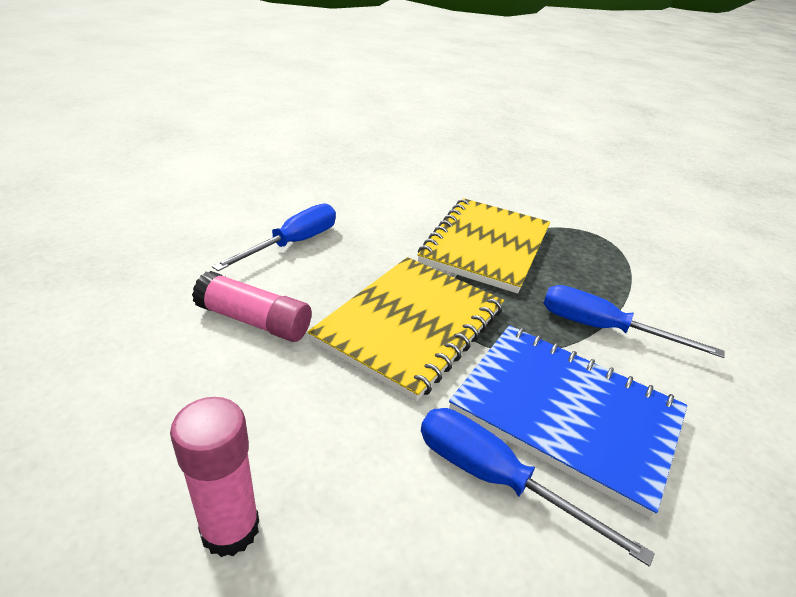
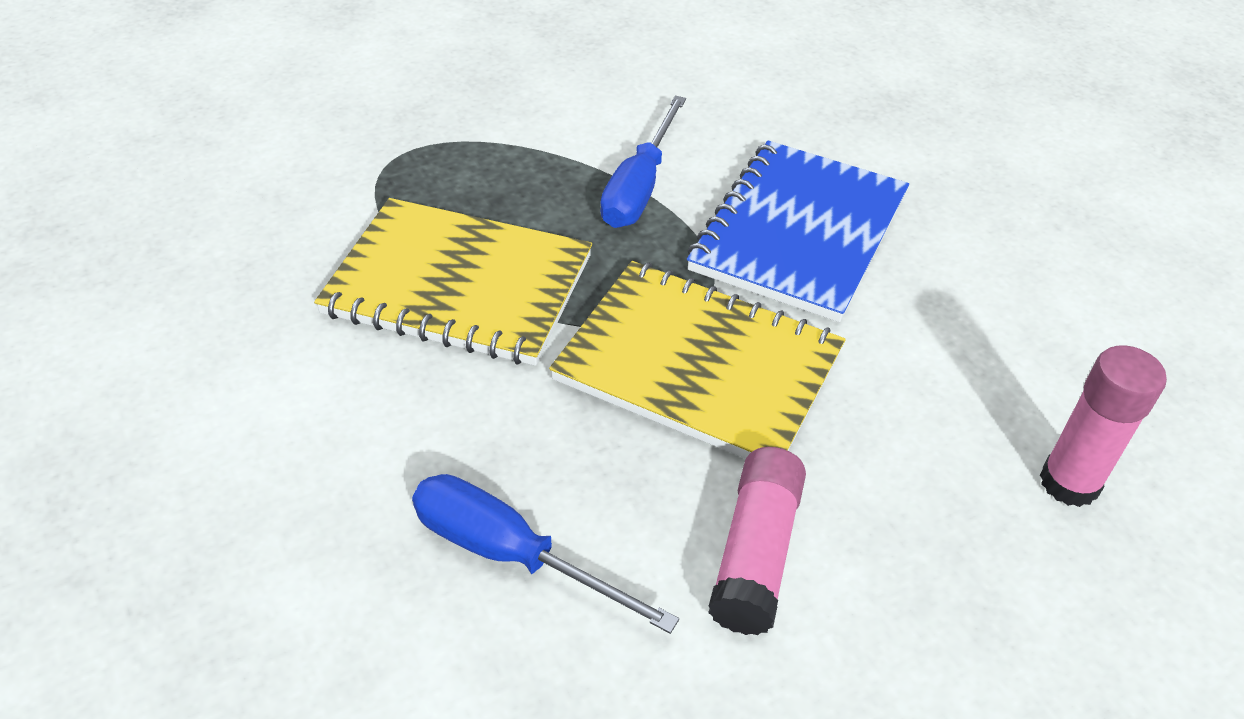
camera: 95 degrees left, 10 degrees up
blue screwdriver [421,408,655,567] -> none

